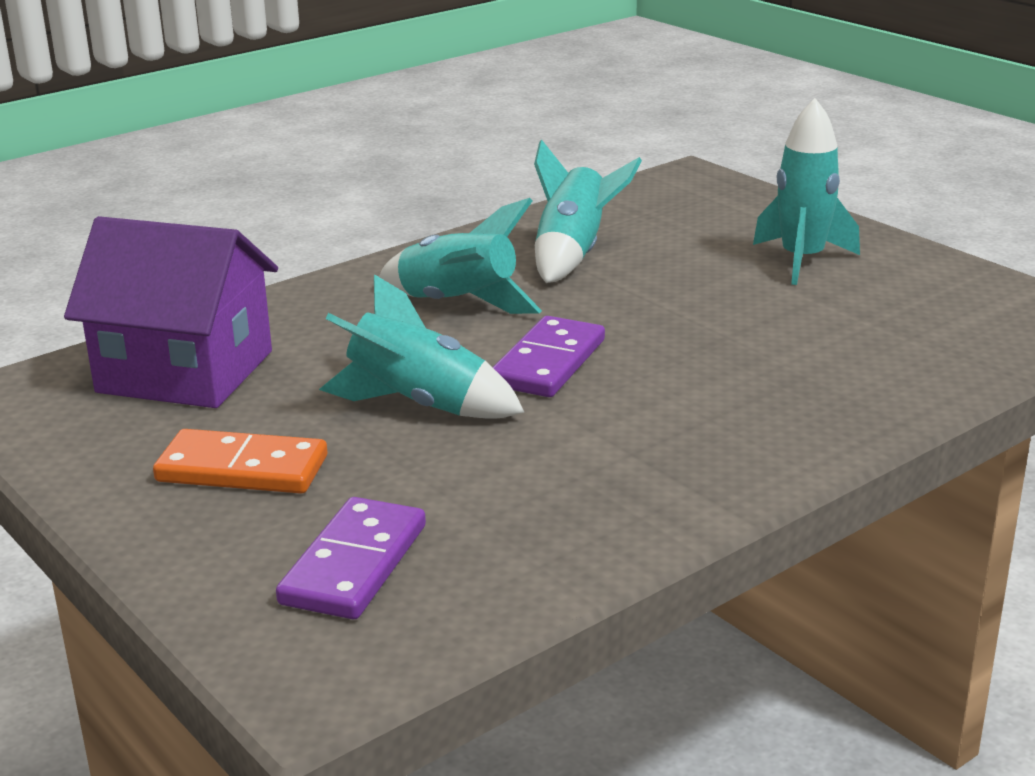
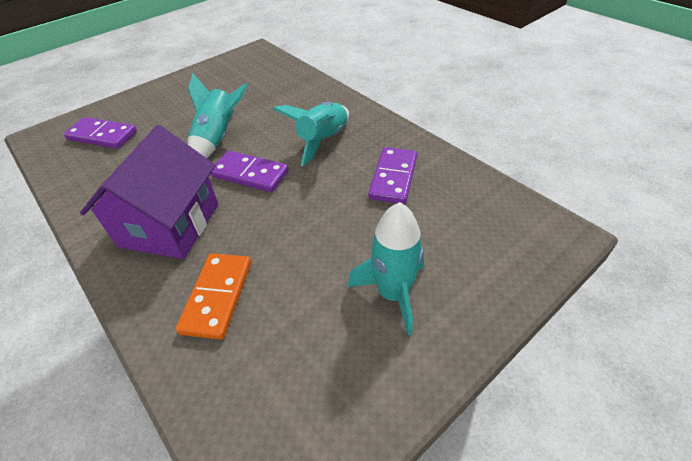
camera: 90 degrees right, 20 degrees up
purple house [64,216,278,408] -> purple house moved to [80,125,218,259]
orange domino [153,429,327,494] -> orange domino moved to [176,253,251,340]
turquoise rocket [534,140,642,283] -> purple domino [368,147,417,204]

